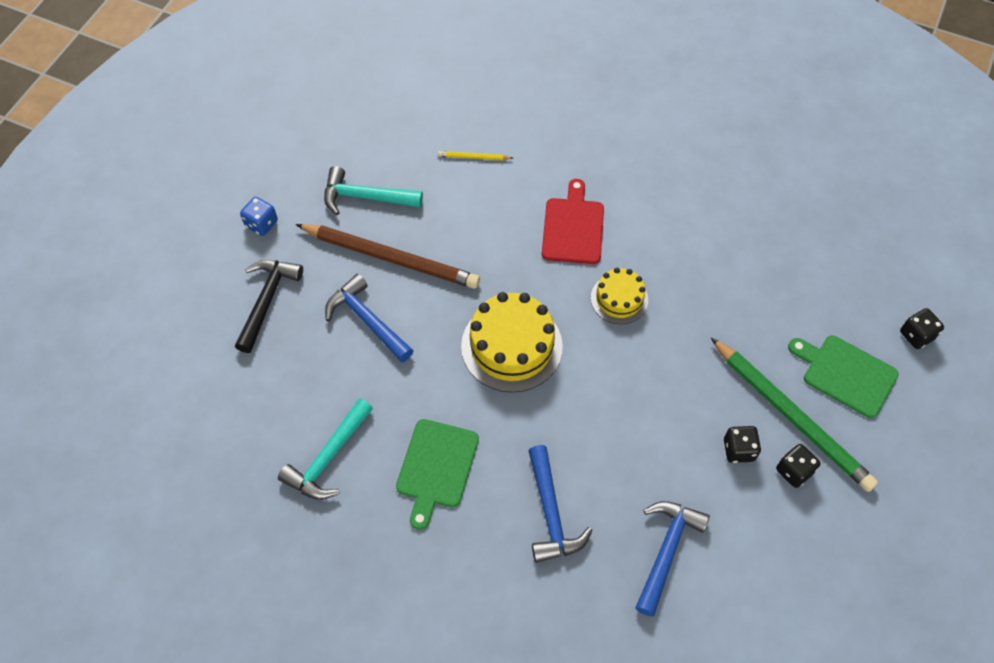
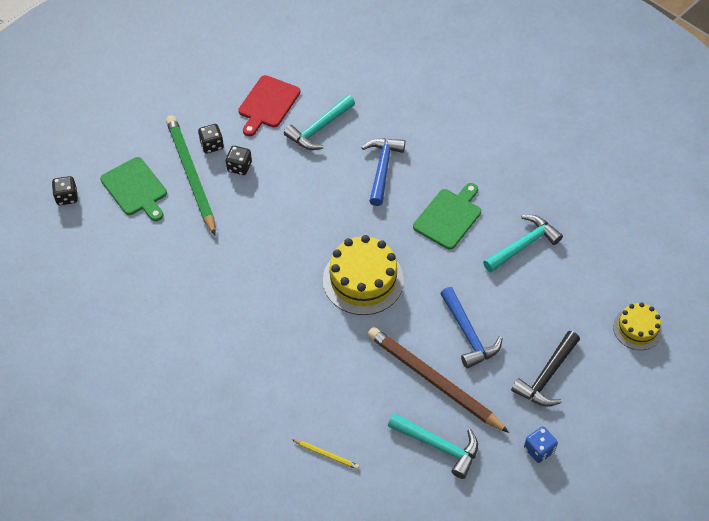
camera: 160 degrees left, 5 degrees down
red cutting board [542,179,604,264] -> red cutting board moved to [238,75,301,136]
yellow cake [591,268,648,324] -> yellow cake moved to [613,302,662,350]
blue hammer [635,501,710,617] -> turquoise hammer [284,95,355,150]

